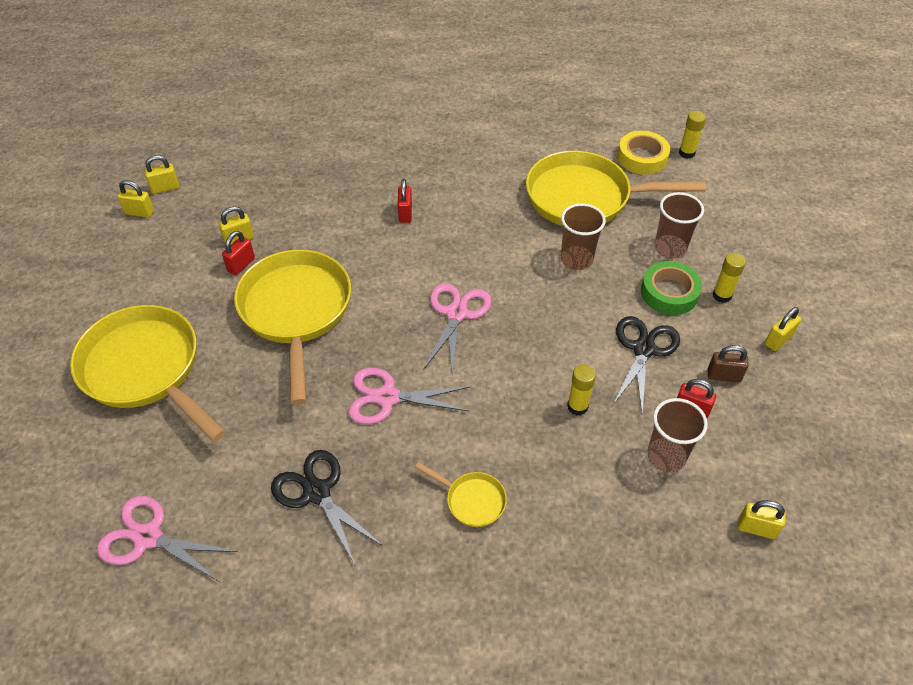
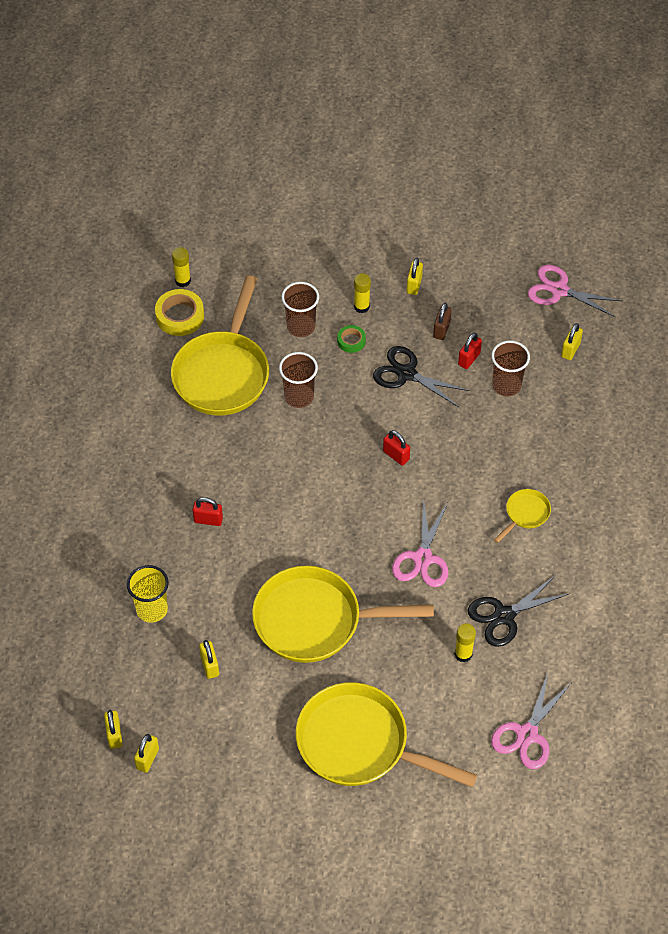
camera: 80 degrees left, 5 degrees up
yellow pan [70,305,226,442] -> yellow pan turned 60 degrees clockwise [296,682,477,787]
red padlock [222,231,255,275] -> red padlock moved to [383,430,410,466]
pink scissors [424,283,491,374] -> pink scissors moved to [528,265,622,317]
yellow glue stick [567,364,596,415] -> yellow glue stick moved to [455,623,476,662]
green tape [641,261,702,315] -> green tape [337,325,366,353], size x0.58
yellow padlock [765,307,801,351] -> yellow padlock turned 45 degrees clockwise [407,258,423,295]
none -> yellow cup [127,565,169,623]

